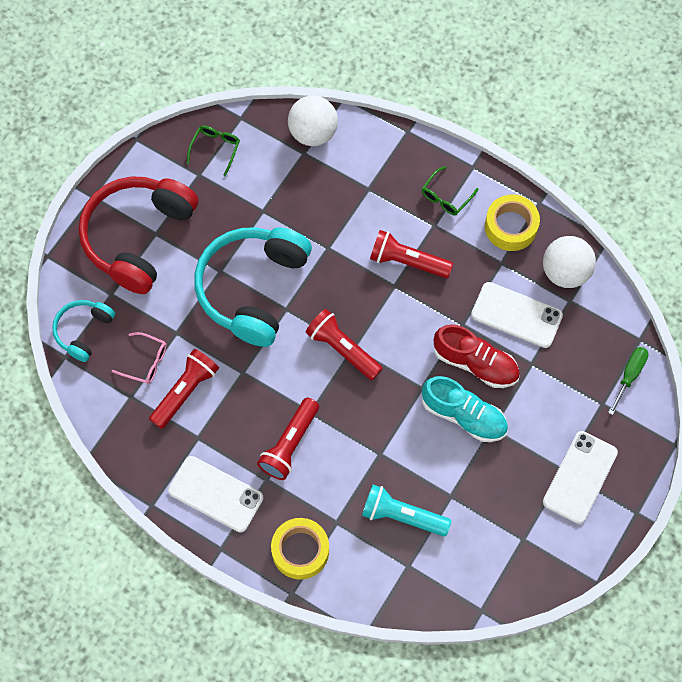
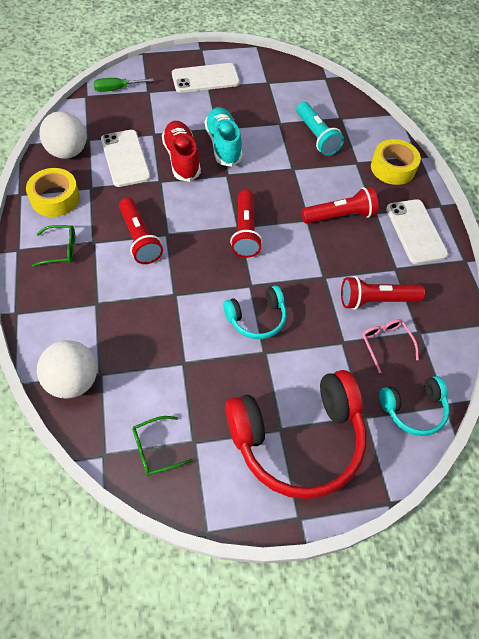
camera: 135 degrees left, 10 degrees down
turquoise headphones [194,227,312,347] -> turquoise headphones [223,286,287,339], size x0.51

